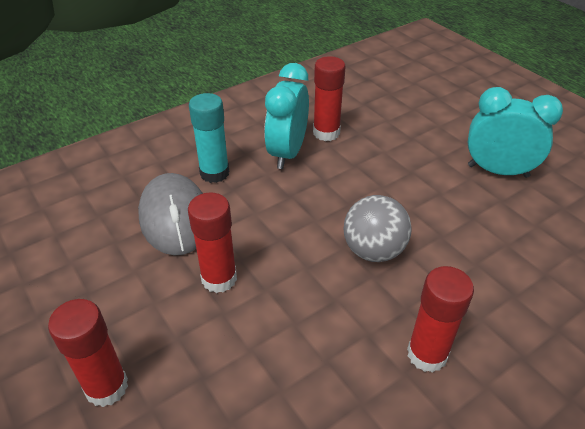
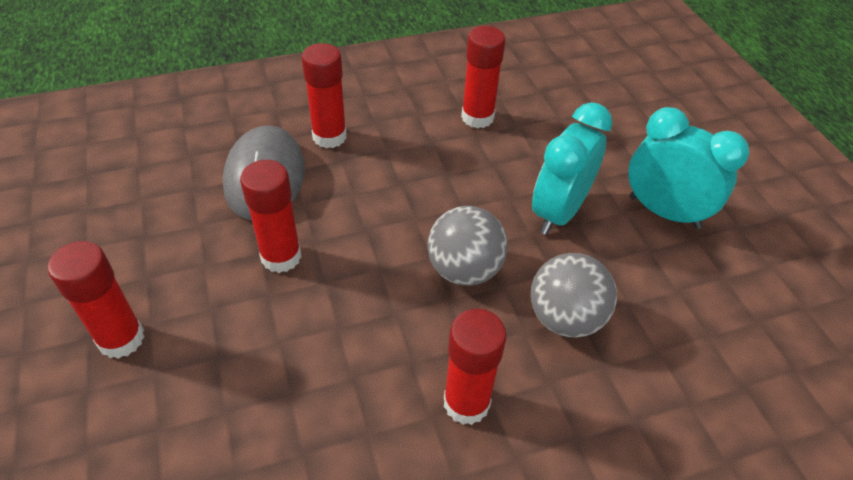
camera: 15 degrees right, 5 degrees up
turquoise glue stick [189,93,229,183] -> red glue stick [301,43,347,148]
turquoise clock [264,63,309,169] -> turquoise clock moved to [532,102,612,235]
none -> grey ball [531,253,617,338]

